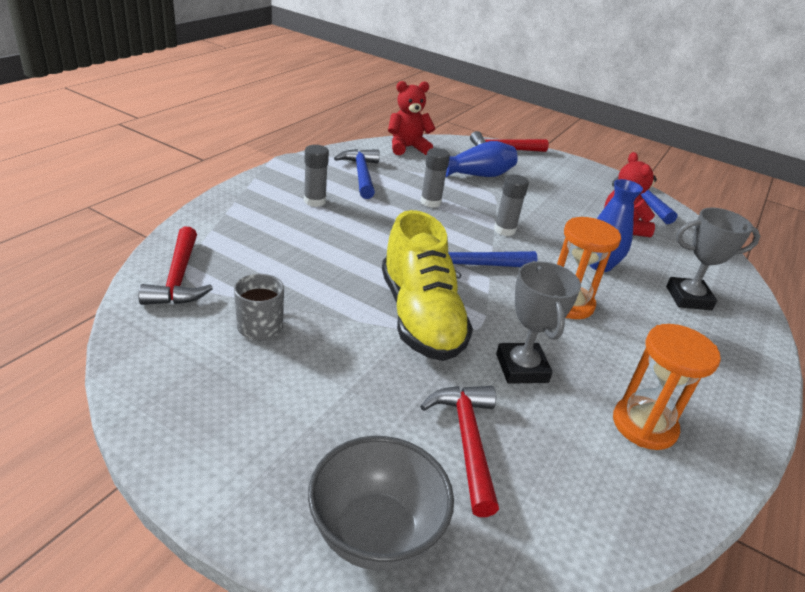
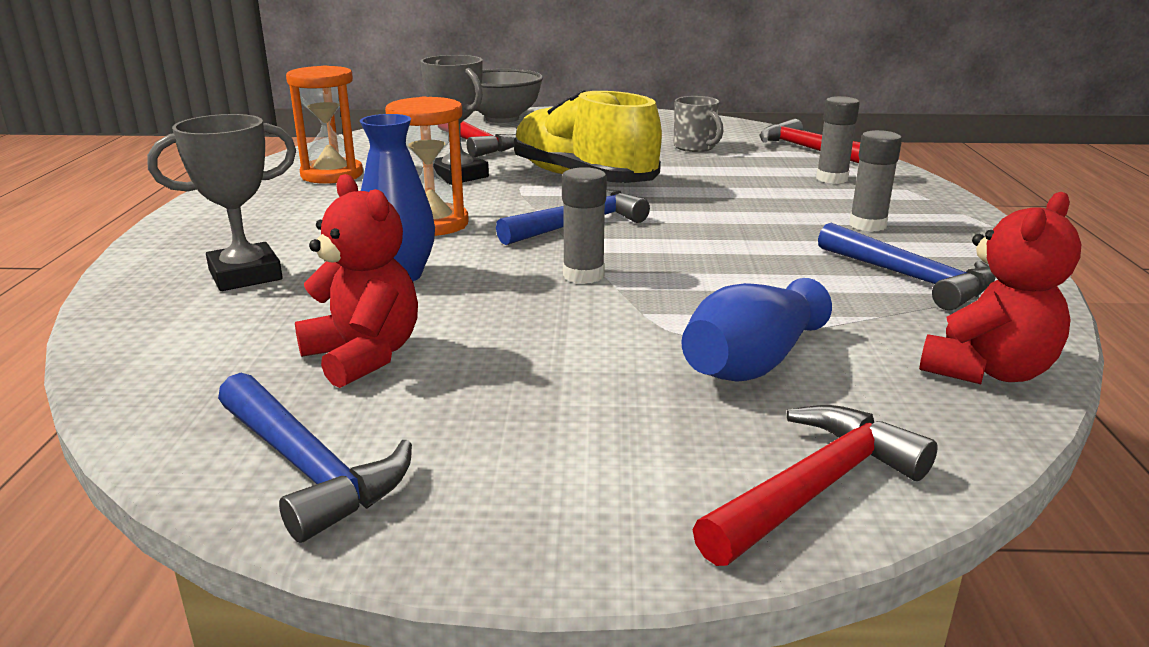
camera: 155 degrees right, 10 degrees down
grey glue stick [420,148,450,208] -> grey glue stick moved to [816,96,860,184]

